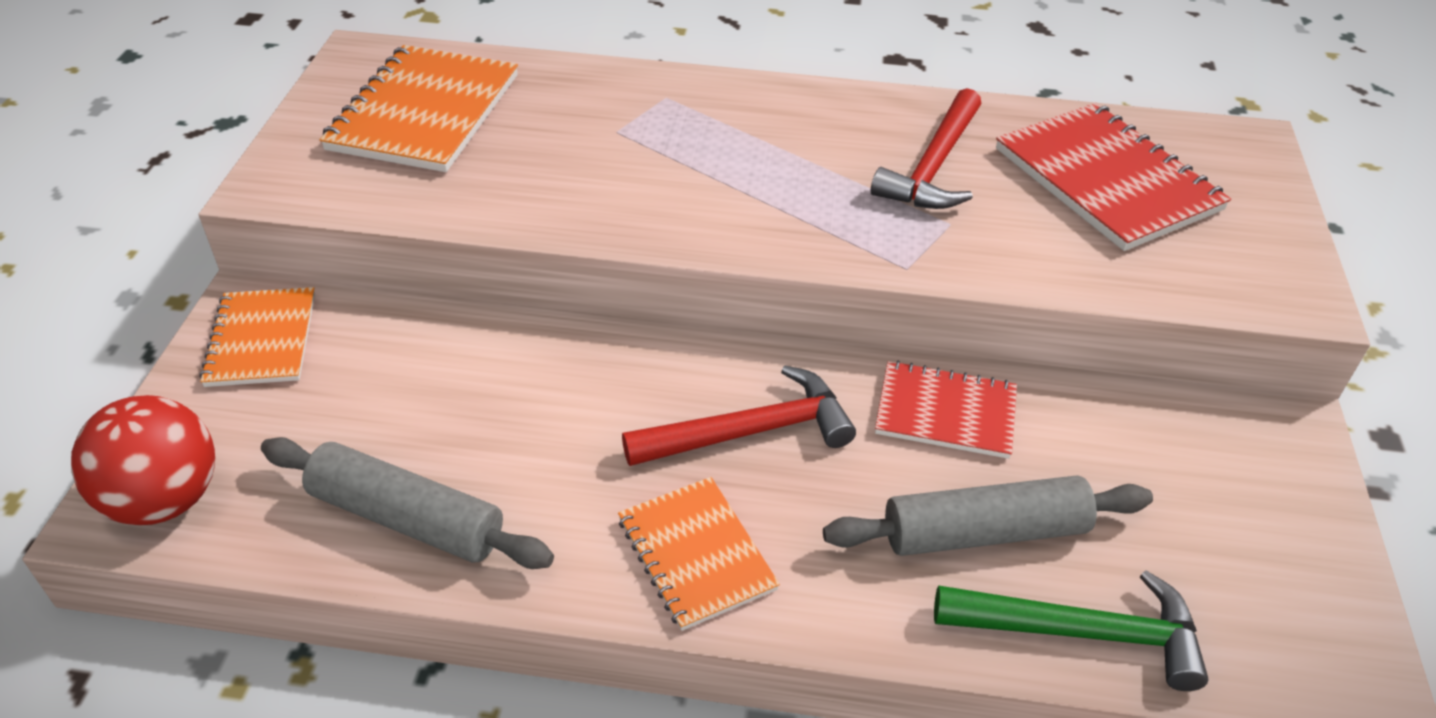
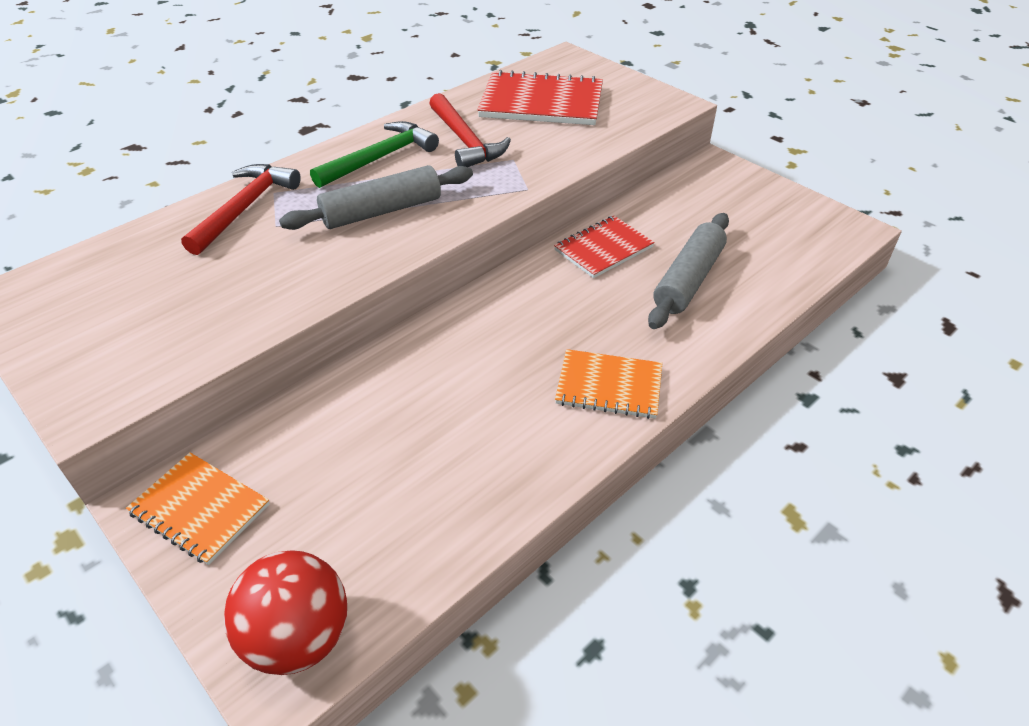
camera: 50 degrees left, 0 degrees up
grey rolling pin [261,437,554,569] -> grey rolling pin moved to [279,165,473,230]
orange notebook [319,45,518,172] -> none
red hammer [622,365,856,466] -> red hammer moved to [181,164,301,255]
green hammer [934,570,1209,691] -> green hammer moved to [310,121,439,188]

